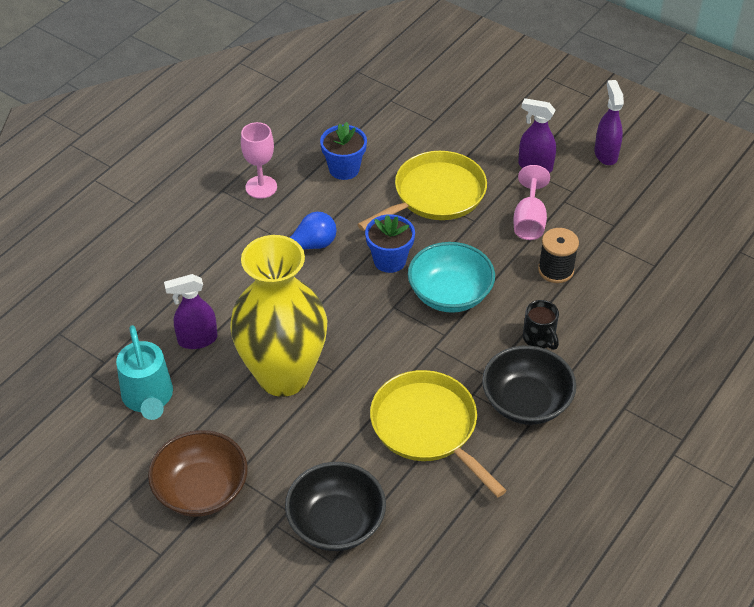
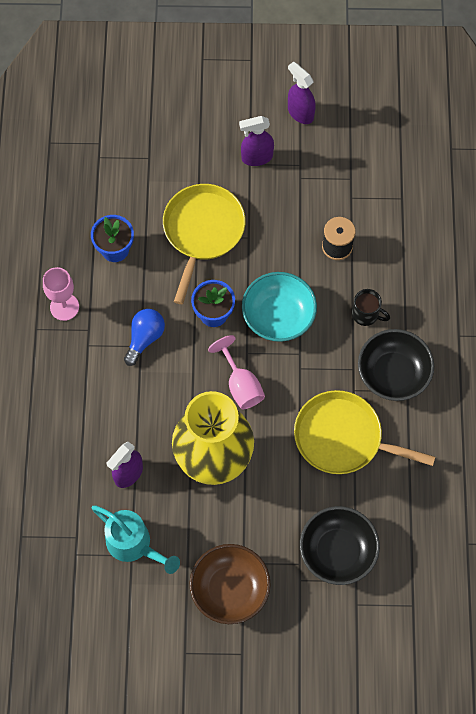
camera: 35 degrees left, 20 degrees up
pink goblet [513,165,550,240] -> pink goblet moved to [208,335,265,410]

